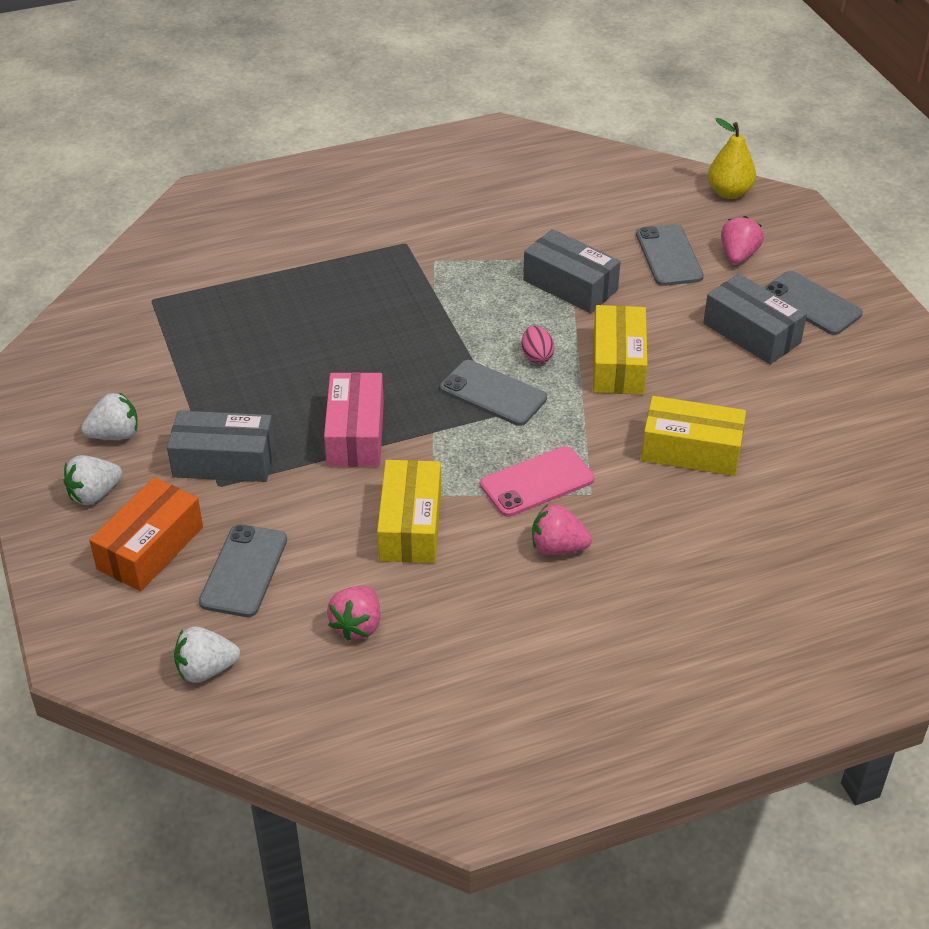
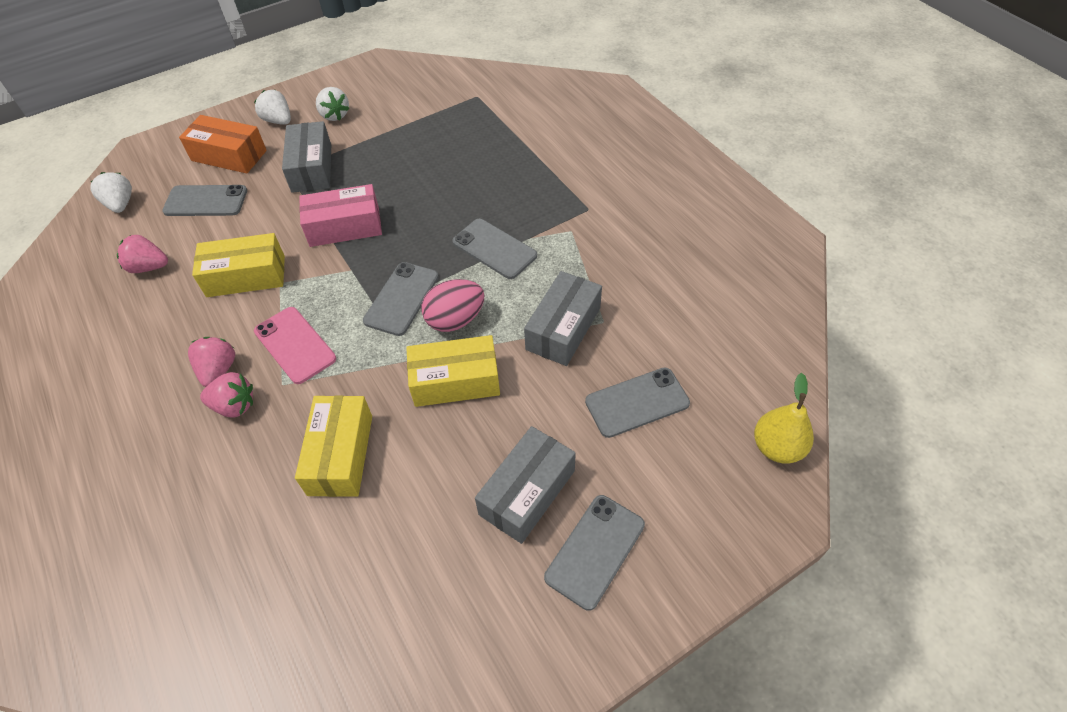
camera: 80 degrees right, 10 degrees up
pink egg [521,326,555,363] -> pink egg [422,279,484,332], size x1.67
pink strawberry [721,216,764,264] -> pink strawberry moved to [200,372,253,418]
none -> grey phone [452,219,537,279]

